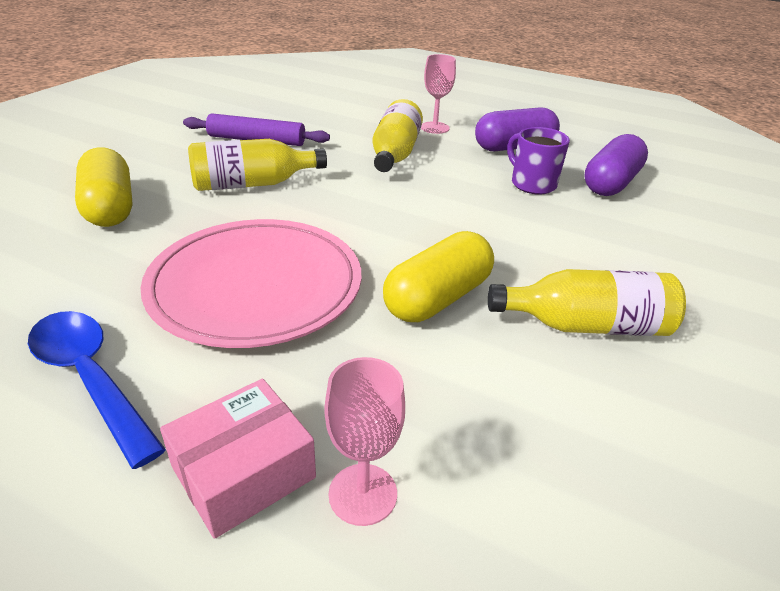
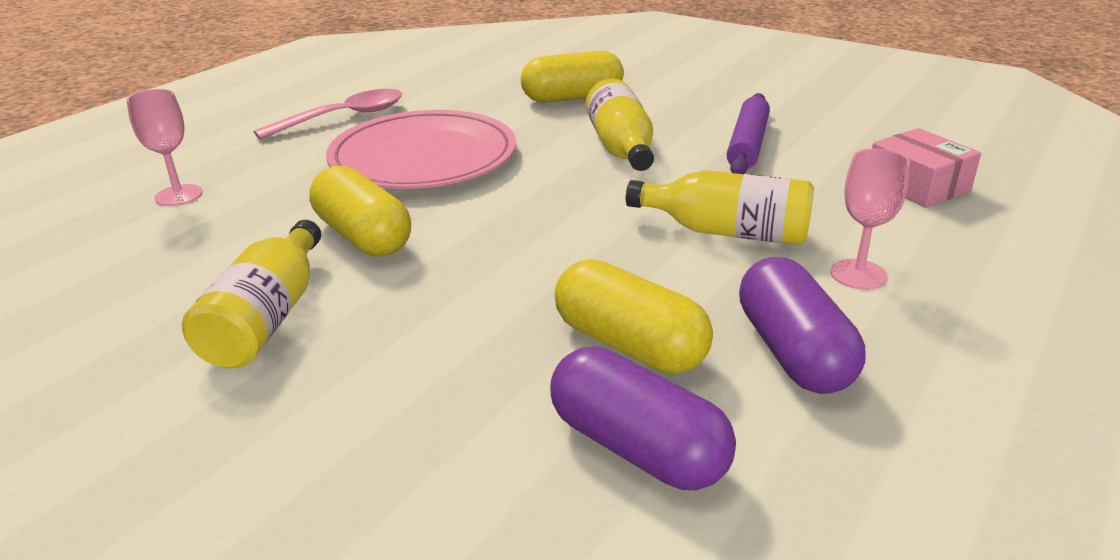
camera: 100 degrees right, 5 degrees down
blue spoon [28,311,166,469] -> pink spoon [254,89,402,140]
pink box [160,379,316,539] -> pink box moved to [872,128,981,208]
purple mug [507,127,570,195] -> yellow capsule [555,259,713,373]

